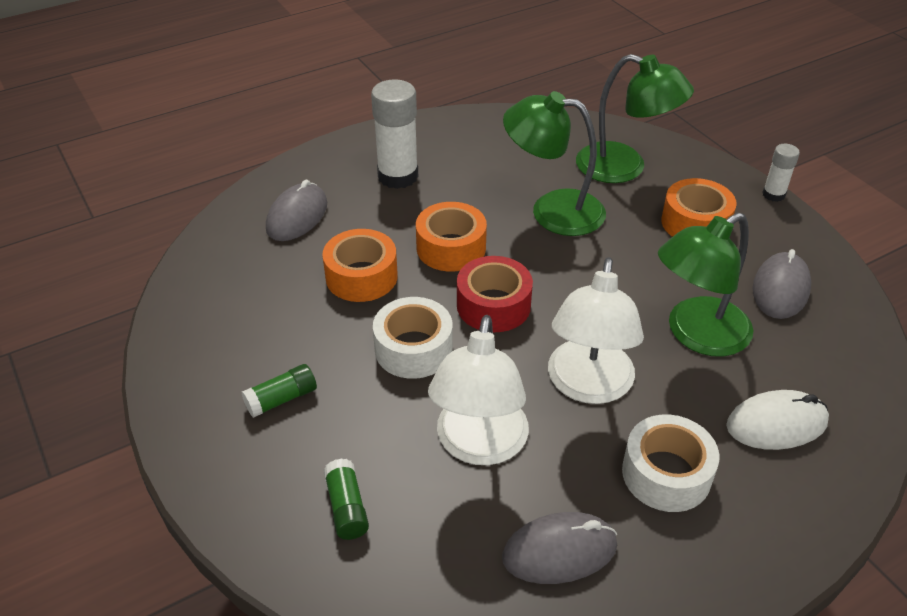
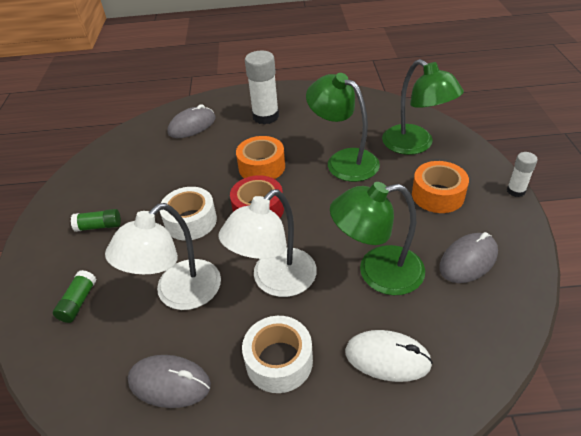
camera: 30 degrees right, 0 degrees up
orange tape [322,229,398,302] -> none

